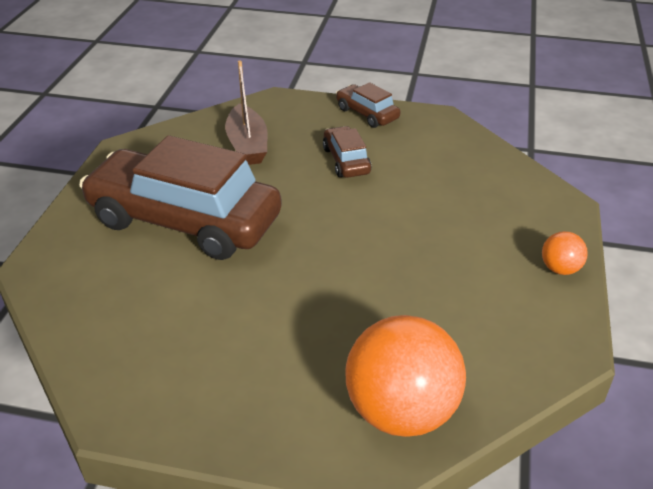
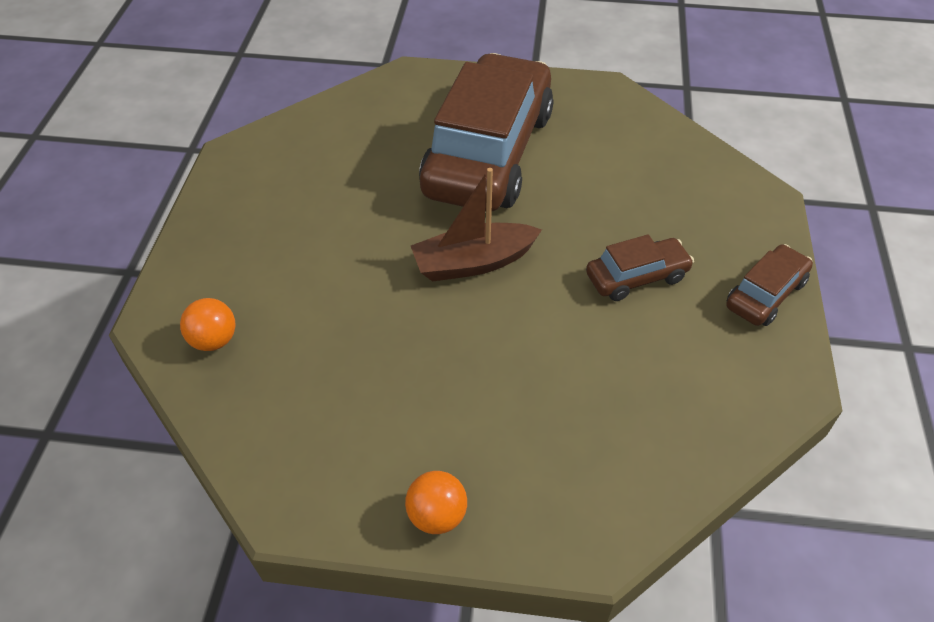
camera: 85 degrees right, 10 degrees up
brown boat [225,61,268,165] -> brown boat moved to [411,168,542,282]
orange ball [346,315,466,437] -> orange ball [180,298,235,351], size x0.46

